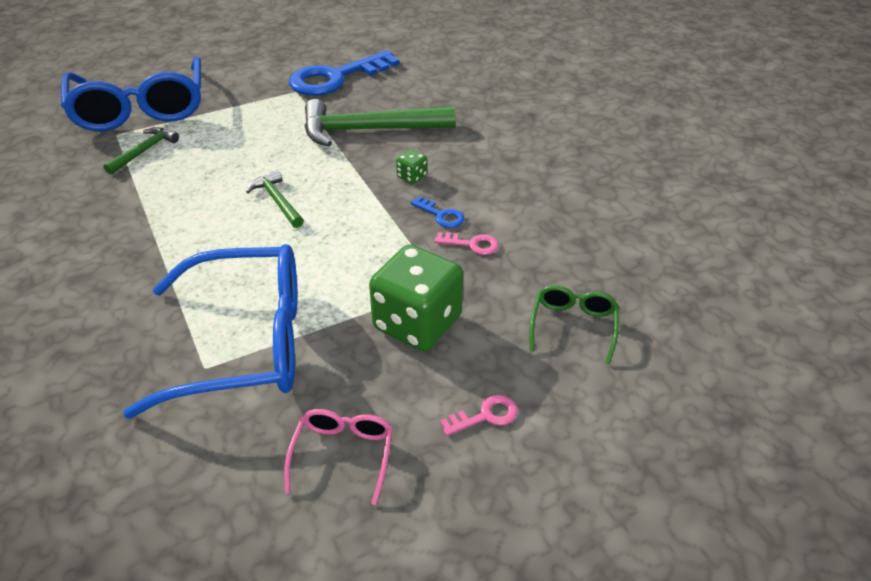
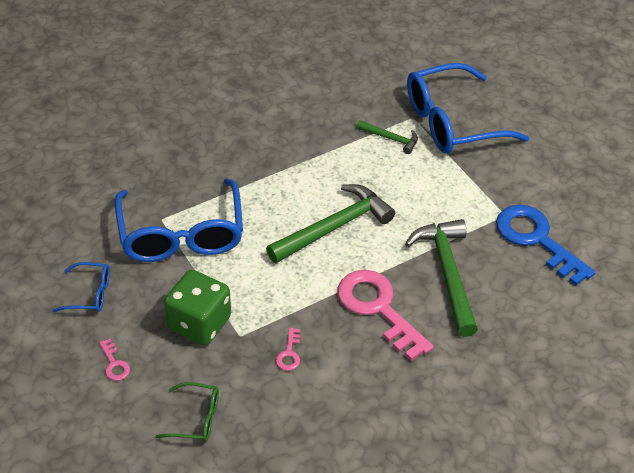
camera: 85 degrees right, 5 degrees up
green hammer [246,170,304,228] -> green hammer [266,184,395,263], size x1.95
pink glasses [284,409,393,505] -> blue glasses [53,262,110,312]
green dice [396,149,427,184] -> pink key [337,270,434,361]
blue key [410,196,464,228] -> none

